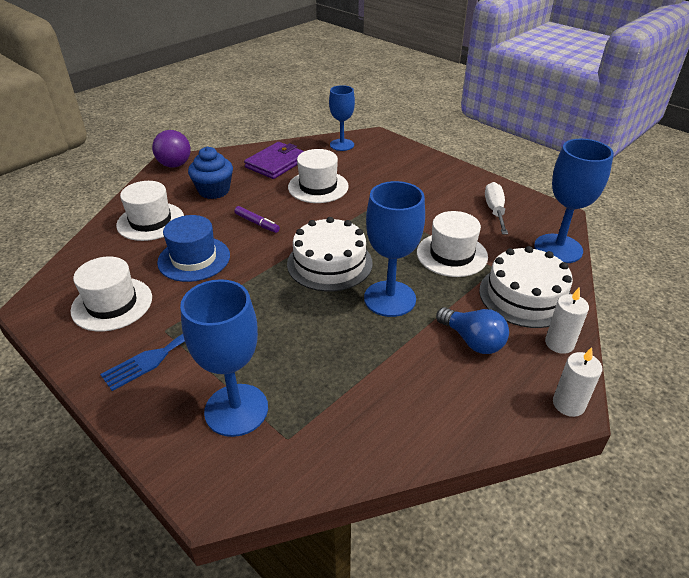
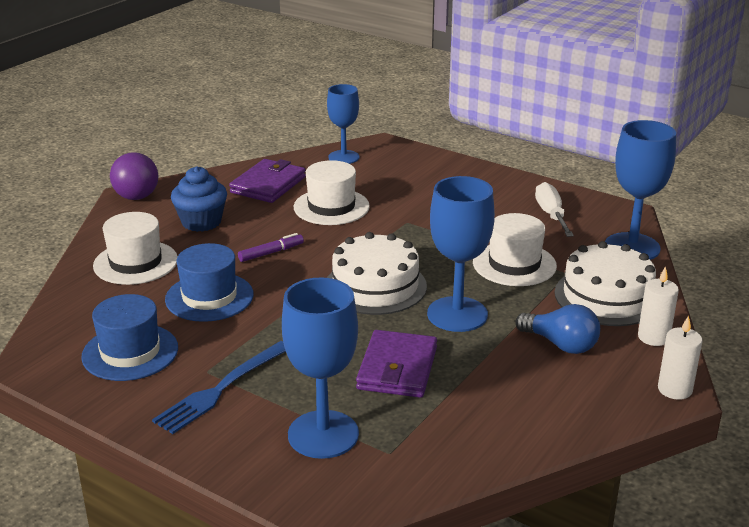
camera: 10 degrees left, 10 degrees down
white hat [71,257,152,332] -> blue hat [81,294,178,381]
purple marker [235,206,280,233] -> purple marker turned 60 degrees counterclockwise [238,233,304,262]
none -> purple wallet [356,330,437,398]

